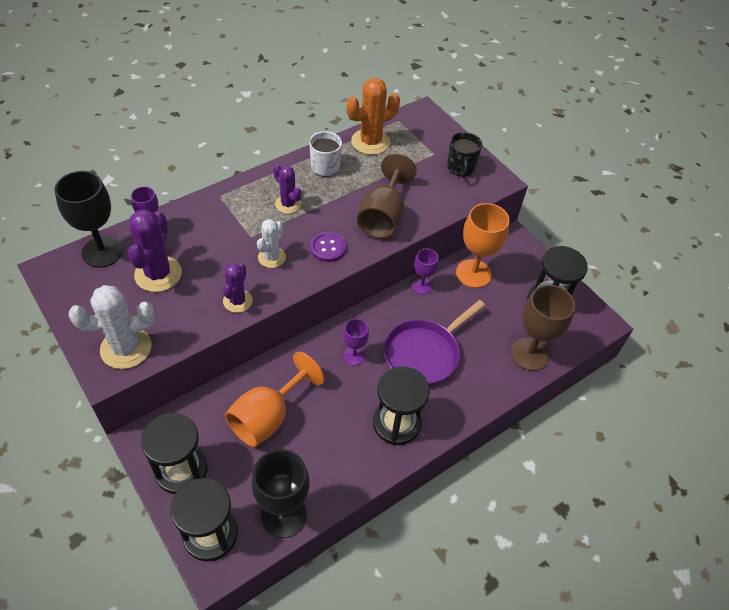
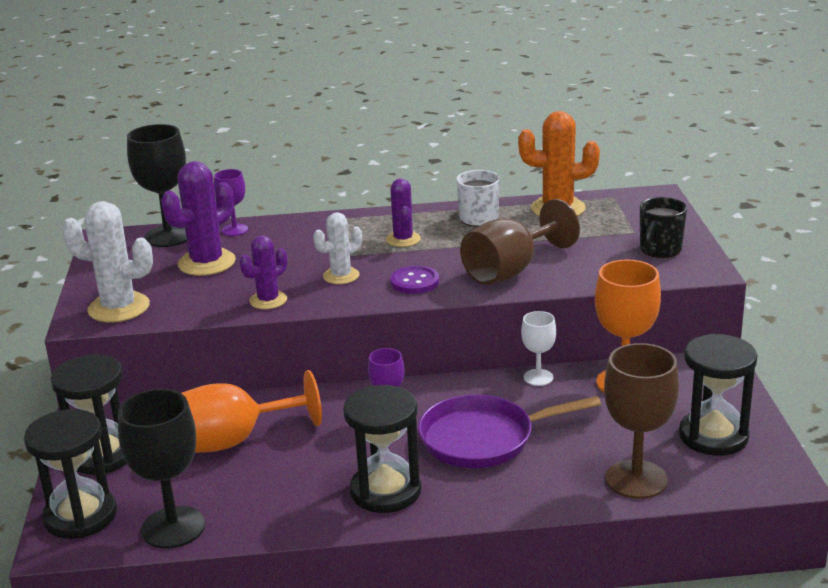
camera: 35 degrees right, 25 degrees down
purple goblet [412,248,439,294] -> white goblet [521,311,556,386]

